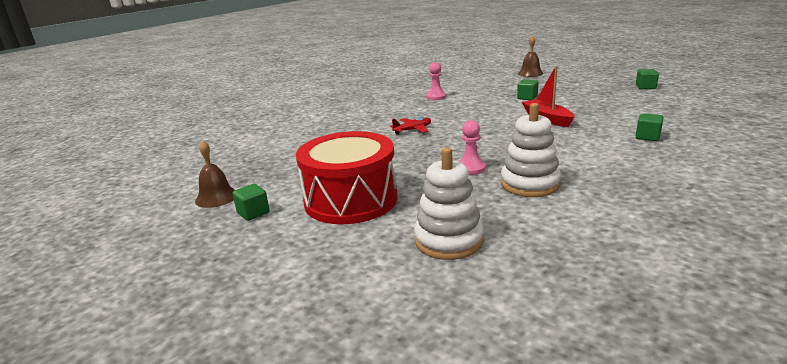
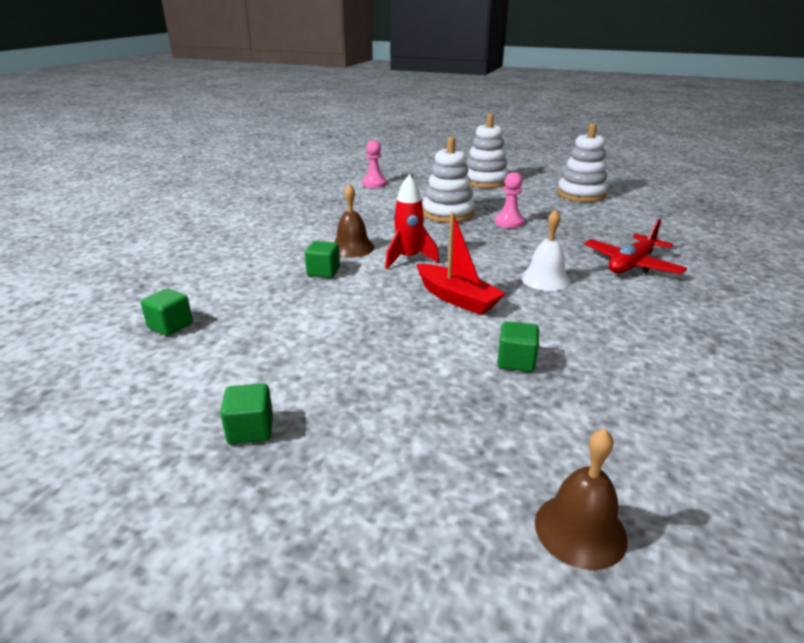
camera: 160 degrees right, 5 degrees up
brown bell [195,140,234,208] -> brown bell moved to [335,184,374,257]
green cube [232,184,270,221] -> green cube moved to [141,288,193,336]
red drum [296,131,398,224] -> white stacking toy [557,123,608,202]
red plane [390,117,431,135] -> red plane [584,219,687,274], size x1.51
pink pawn [426,62,446,100] -> pink pawn moved to [362,140,387,188]
none -> red rocket [385,174,439,269]
none -> white bell [521,209,571,291]

